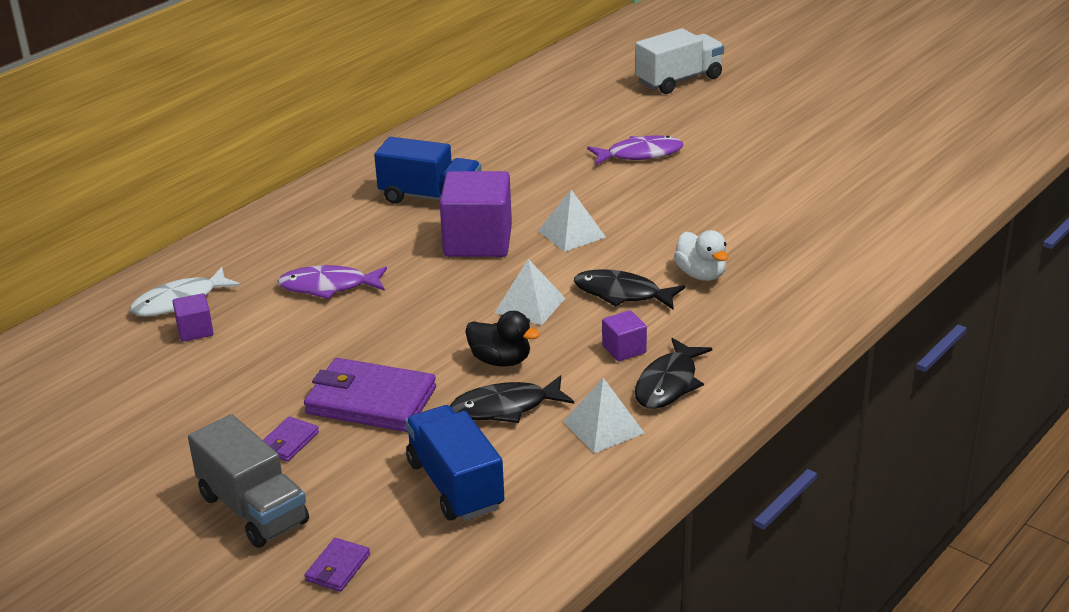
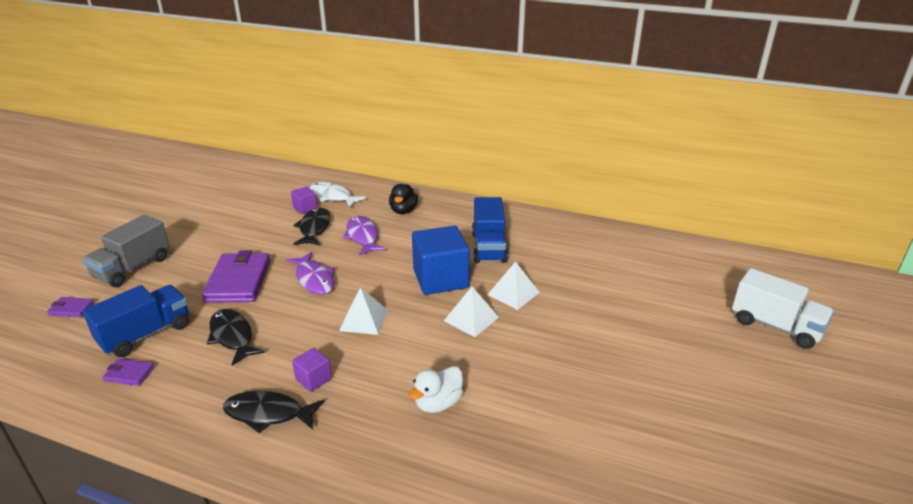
camera: 70 degrees right, 0 degrees up
purple wallet [263,416,319,462] -> purple wallet moved to [102,359,154,386]
purple cube [440,171,512,257] -> blue cube [412,226,470,295]
black duck [465,311,540,367] -> black duck moved to [389,184,418,214]
white pyramid [563,378,644,453] -> white pyramid moved to [487,261,540,310]
black fish [574,269,685,310] -> black fish moved to [293,207,330,245]
purple fish [587,136,683,165] -> purple fish moved to [286,252,334,295]

